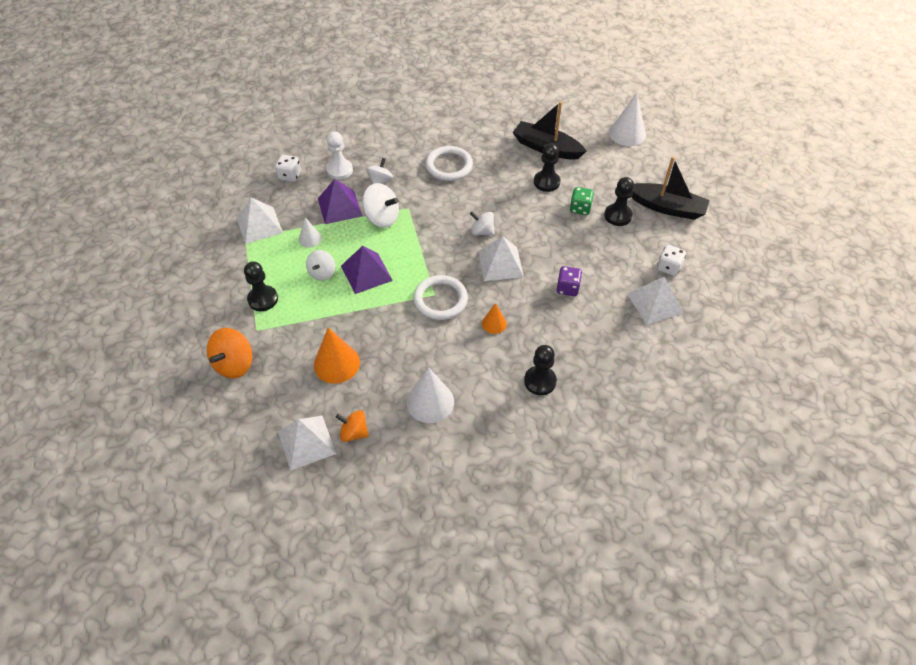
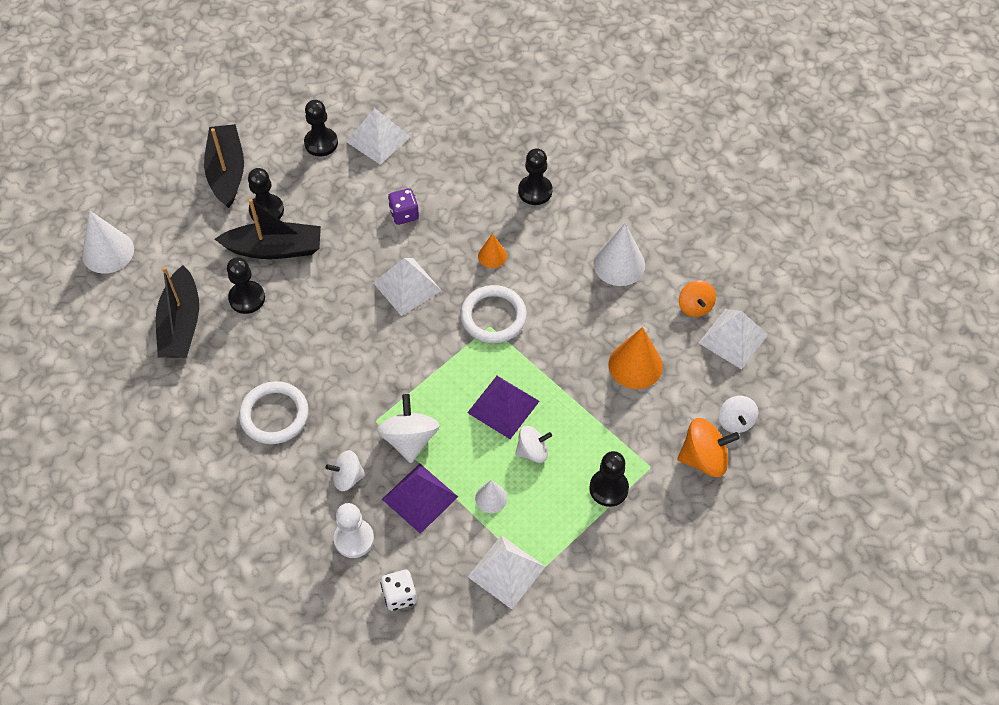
camera: 120 degrees left, 5 degrees up
white spinning top [470,212,495,236] -> white spinning top moved to [718,396,758,433]
green dice [570,187,594,215] -> black boat [215,199,321,259]
white dice [657,245,686,276] -> black pawn [304,100,338,156]

